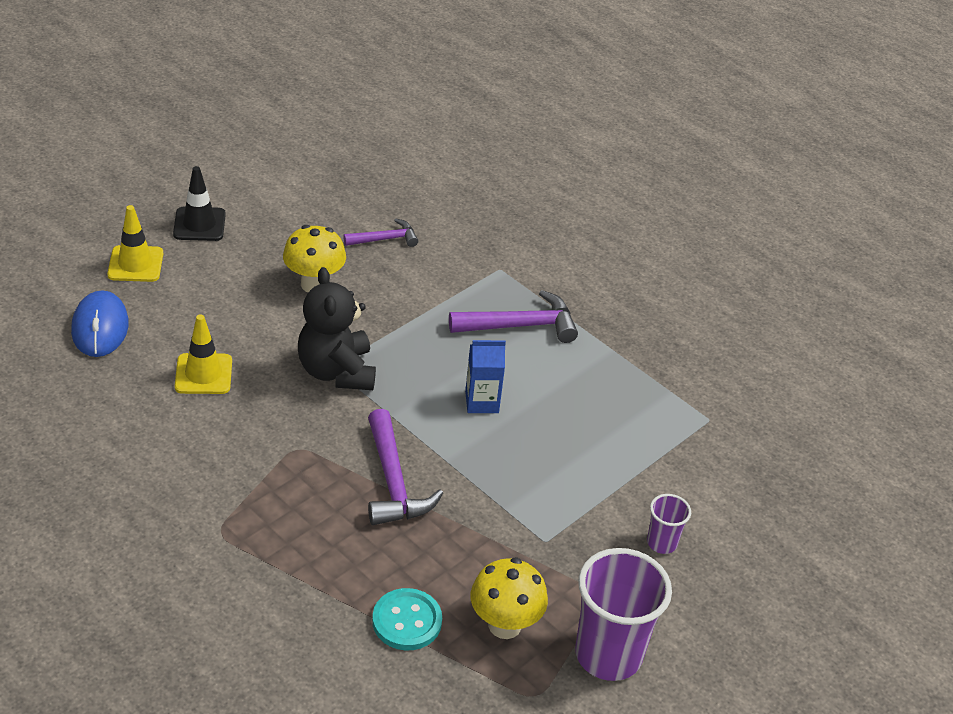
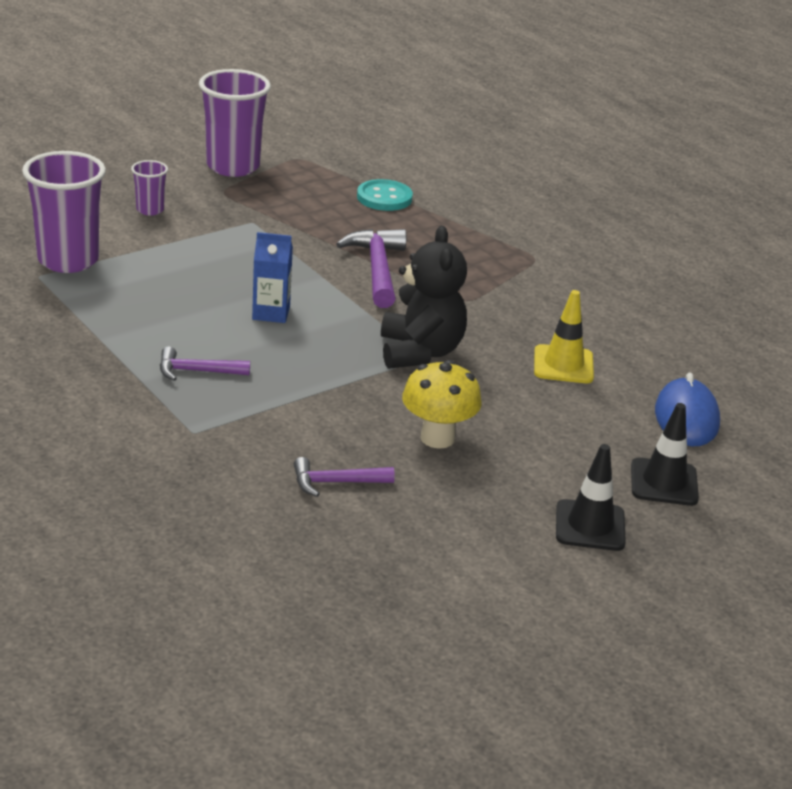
camera: 170 degrees left, 10 degrees down
yellow traffic cone [107,205,163,282] -> black traffic cone [631,403,699,506]
purple hammer [449,290,578,343] -> purple hammer [160,347,250,381], size x0.61
yellow mushroom [471,558,548,639] -> none
none -> purple cup [22,151,106,273]

